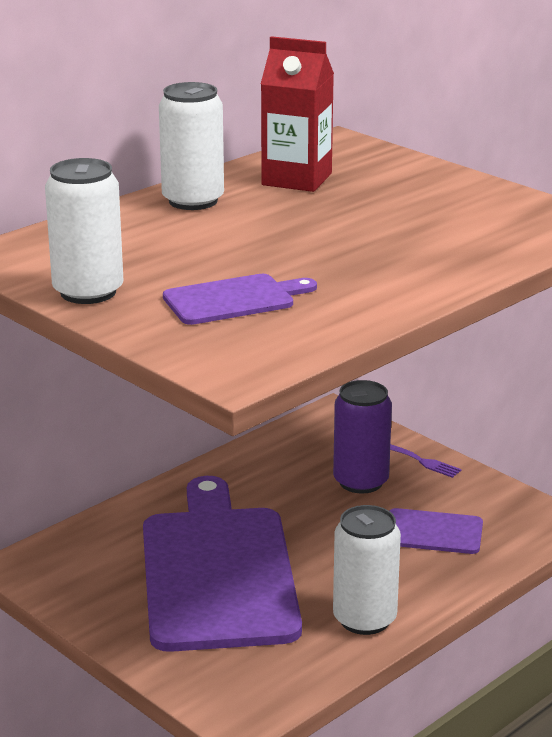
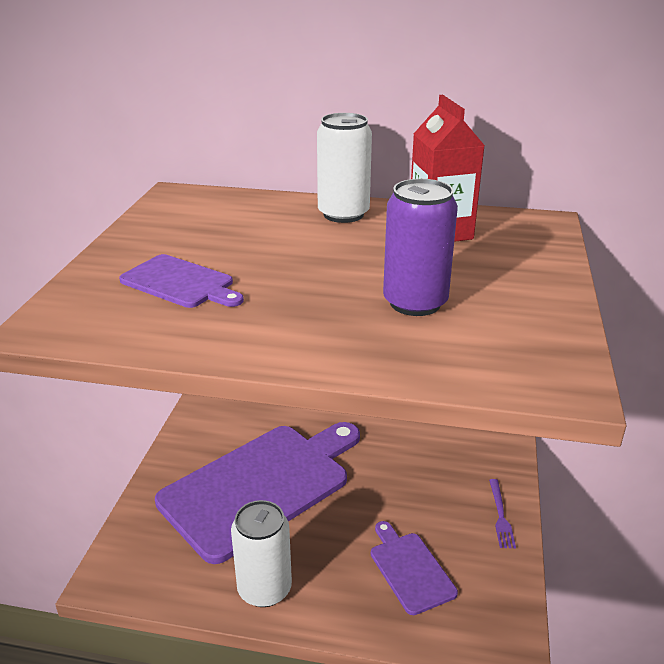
camera: 55 degrees right, 5 degrees up
white can [45,158,123,304] -> none
purple can [333,380,392,494] -> purple can moved to [383,179,458,316]

